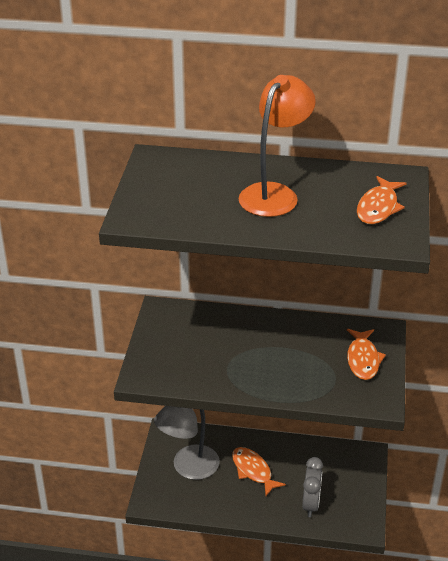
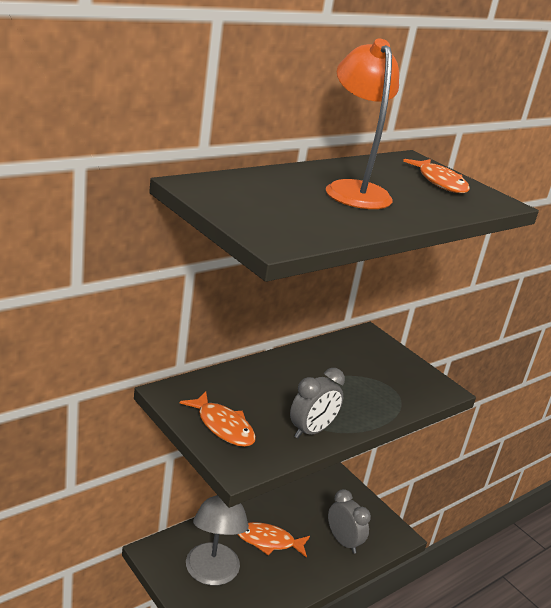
camera: 50 degrees left, 10 degrees down
orange fish [347,329,386,380] -> orange fish moved to [180,391,256,447]
none -> grey clock [290,368,345,438]

